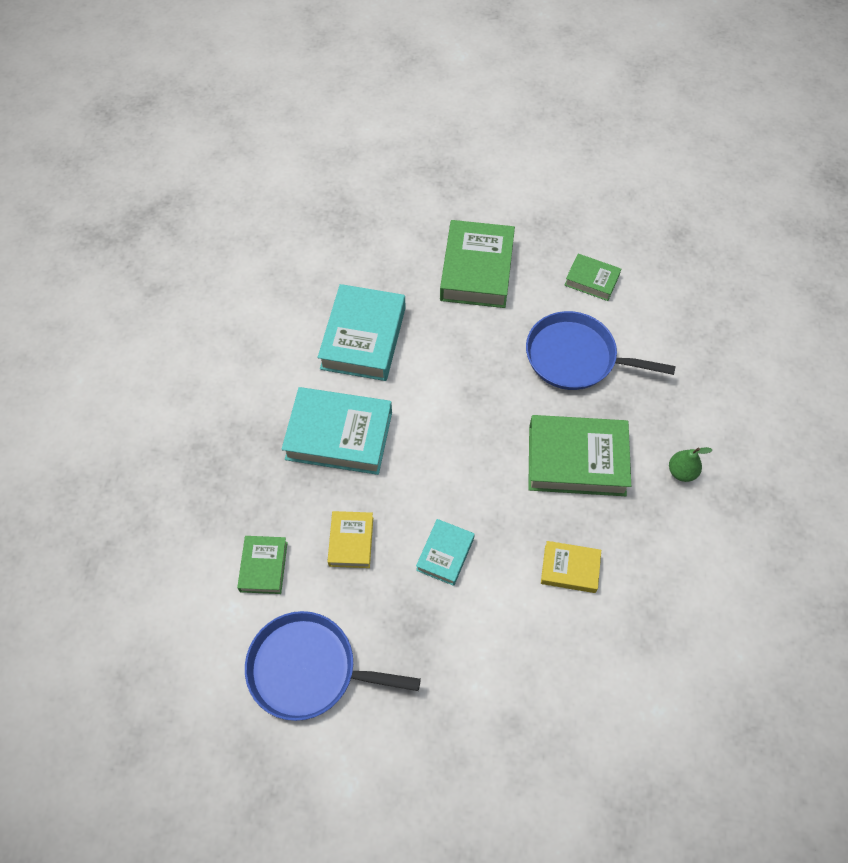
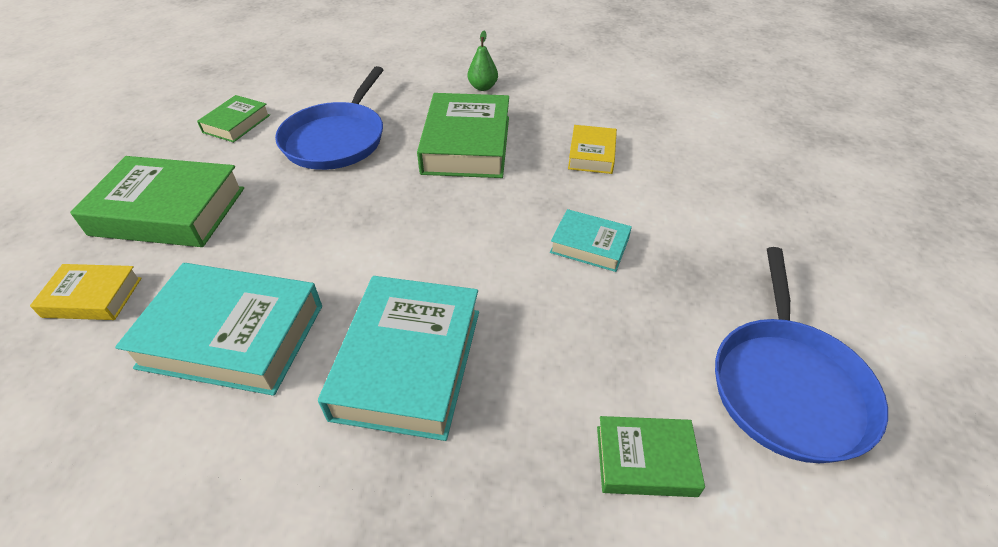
camera: 90 degrees left, 15 degrees down
yellow book [327,511,373,568] -> yellow book moved to [30,264,141,320]

